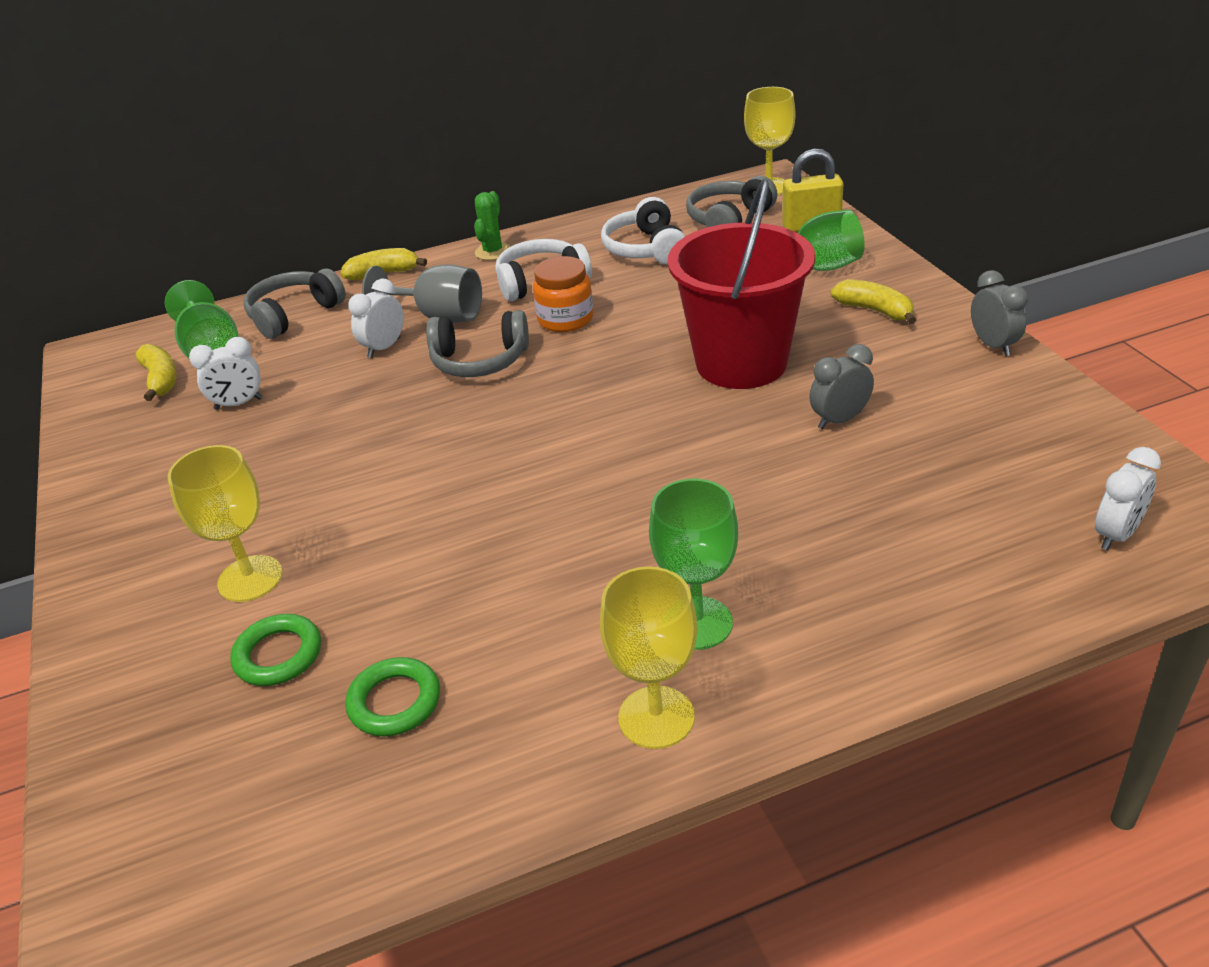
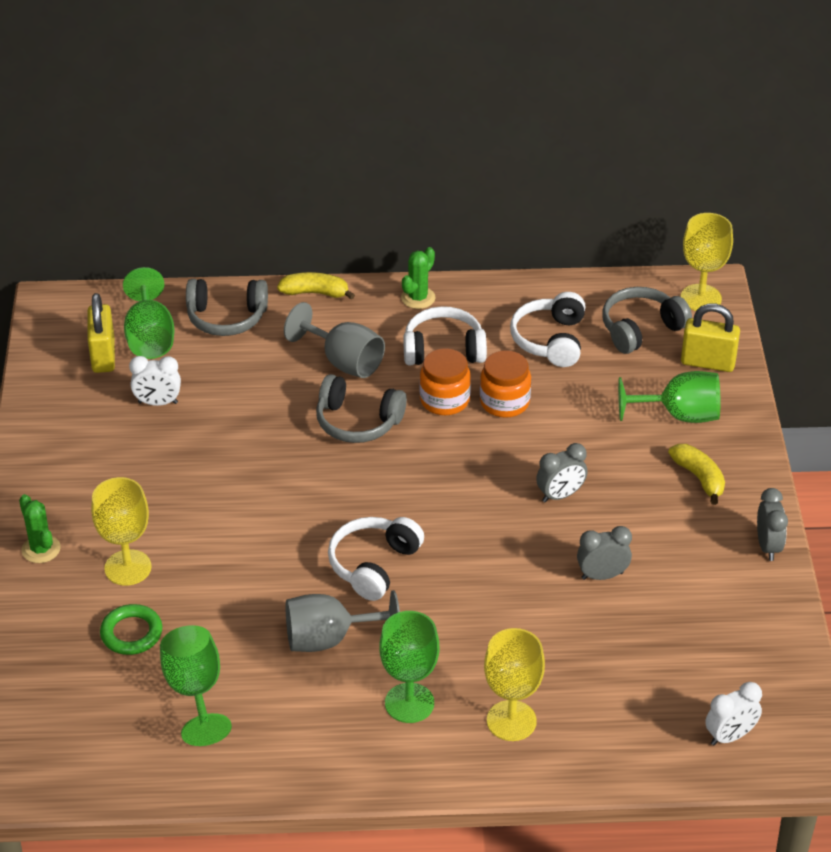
camera: 15 degrees right, 5 degrees up
yellow banana [136,344,177,401] -> yellow padlock [88,293,115,373]
grey headphones [243,269,346,339] -> grey headphones turned 150 degrees counterclockwise [186,279,268,336]
green ring [345,657,440,736] -> green goblet [160,625,232,746]
white clock [348,279,404,358] -> none
yellow goblet [600,566,698,749] -> yellow goblet moved to [484,628,545,741]
red bucket [668,179,815,389] -> grey clock [536,443,588,502]
none -> green cactus [19,494,61,563]
none -> grey goblet [286,590,400,652]
none -> white headphones [328,517,424,601]
none -> orange jar [480,350,531,418]

